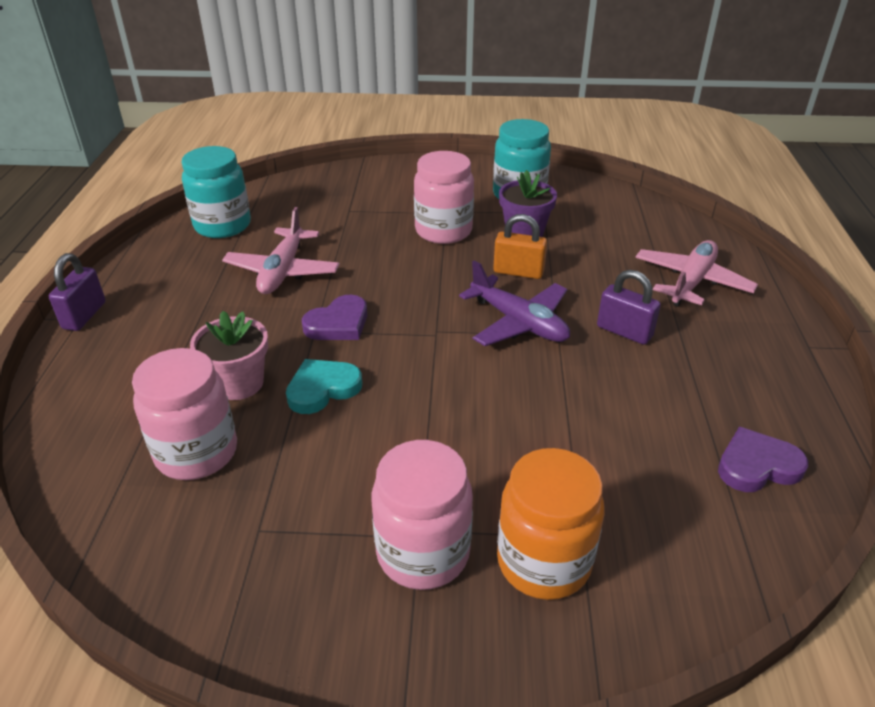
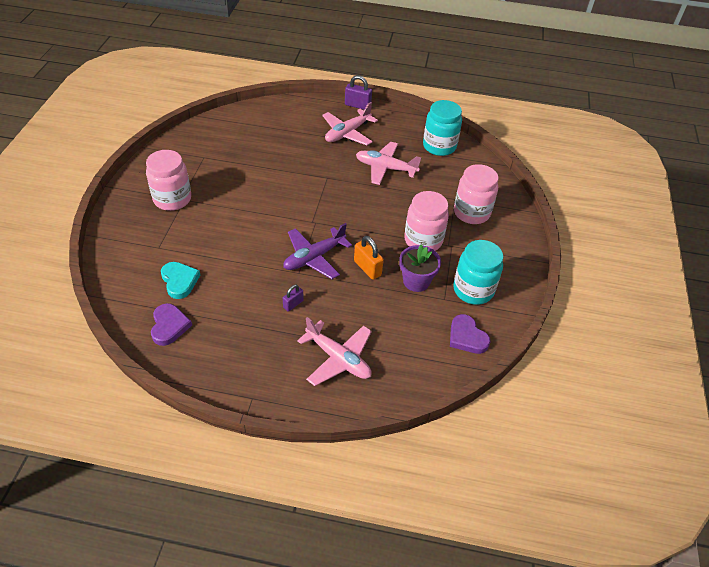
camera: 95 degrees right, 10 degrees up
pink jar [132,348,237,480] -> pink jar moved to [454,164,499,224]
pink flower pot [190,311,268,400] -> none
turquoise heart [286,359,362,414] -> turquoise heart moved to [161,262,200,299]
purple heart [302,295,367,340] -> purple heart moved to [450,314,490,354]
orange padlock [493,214,547,279] -> orange padlock turned 60 degrees counterclockwise [354,236,384,280]
orange jar [497,448,605,600] -> none
purple padlock [597,270,661,345] -> purple padlock [283,285,303,312], size x0.63
none -> pink plane [322,102,378,145]

